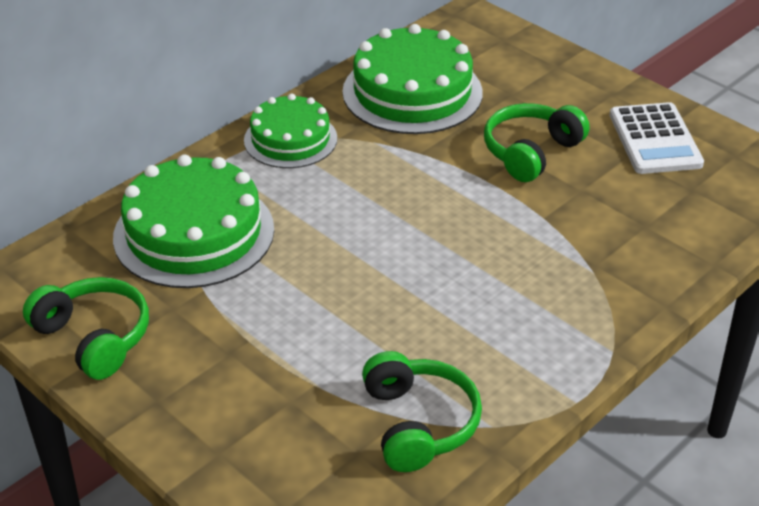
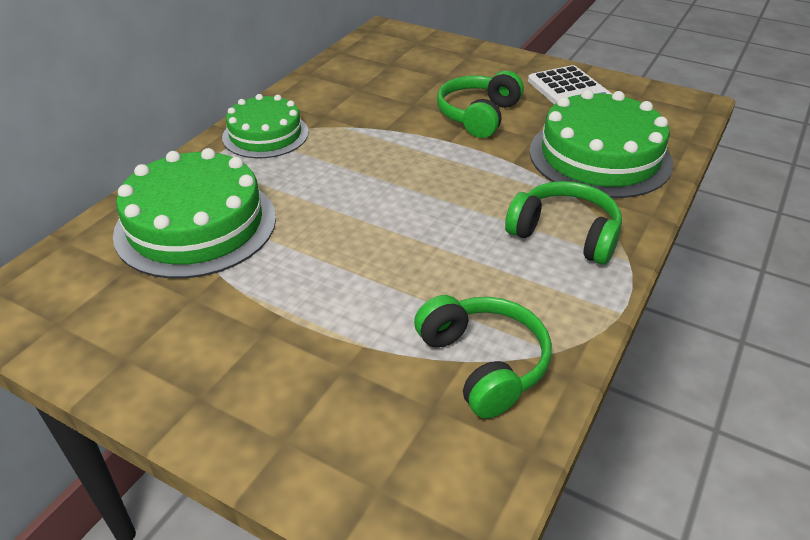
camera: 15 degrees left, 0 degrees up
green headphones [23,277,149,380] -> green headphones moved to [505,181,622,265]
green cake [342,24,483,134] -> green cake moved to [529,89,673,198]

